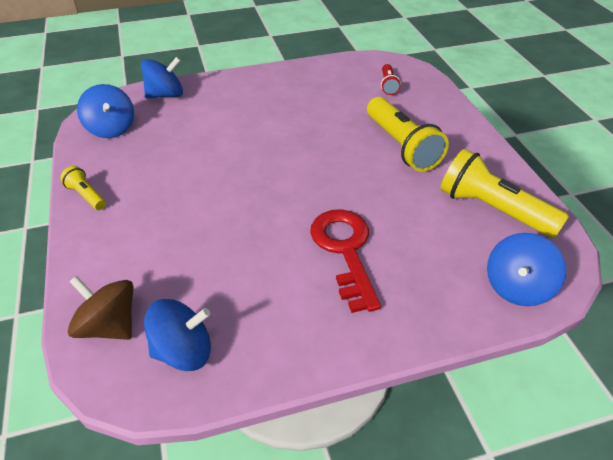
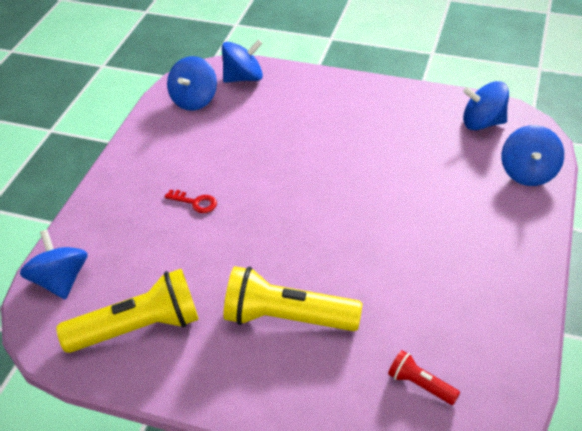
camera: 125 degrees right, 0 degrees up
yellow flashlight [60,166,106,210] -> none
brown spinning top [68,276,133,340] -> blue spinning top [222,39,263,83]
red key [310,209,381,313] -> red key [165,190,217,213], size x0.45

